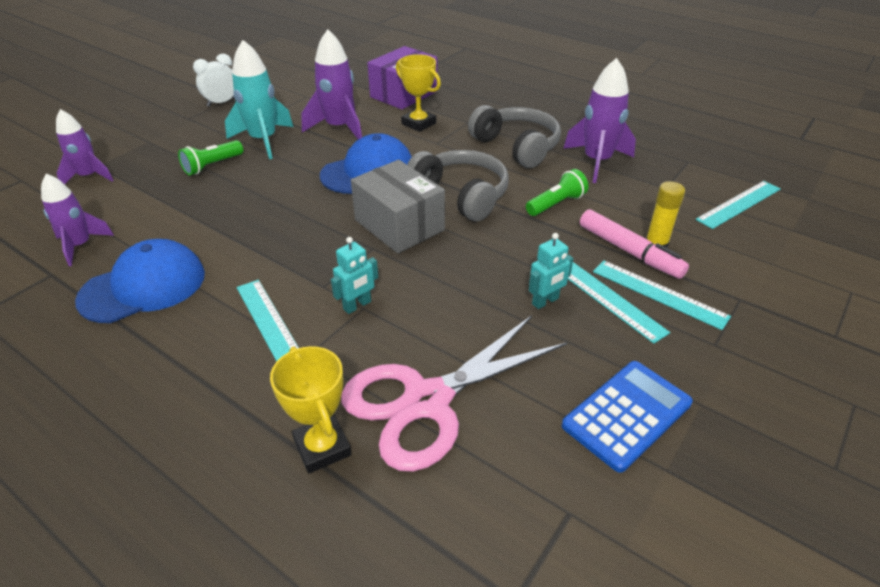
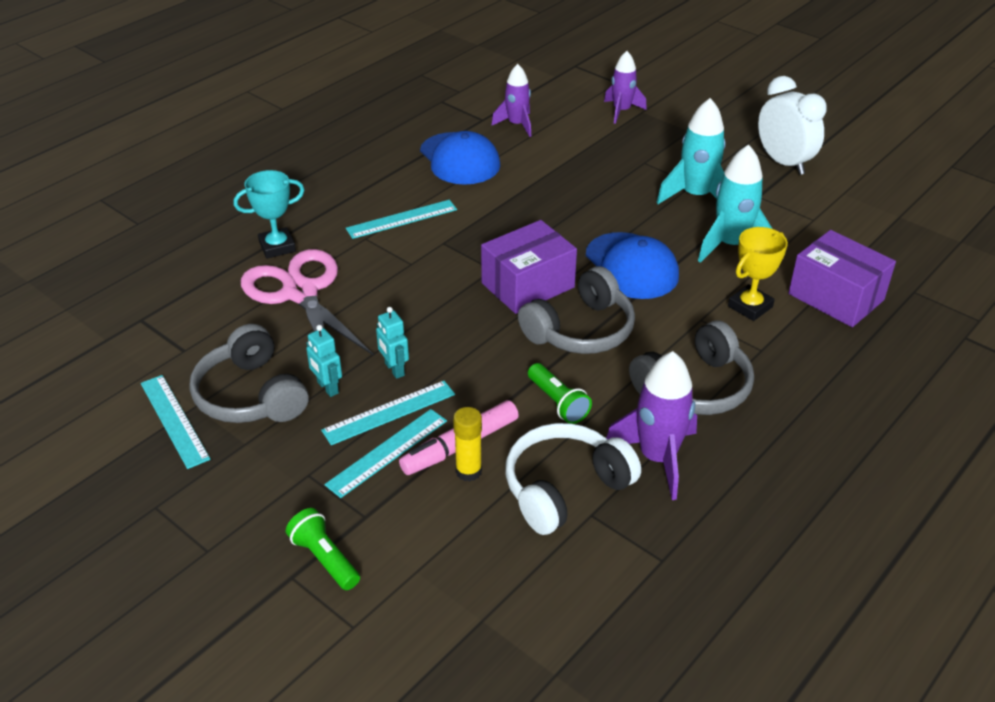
camera: 95 degrees right, 0 degrees up
green flashlight [178,140,243,175] -> green flashlight moved to [286,508,360,590]
white clock [193,54,235,107] -> white clock [758,76,827,175], size x1.57
yellow trophy [270,346,352,473] -> turquoise trophy [233,170,304,259]
purple rocket [302,29,362,140] -> turquoise rocket [698,144,772,263]
turquoise robot [331,237,378,314] -> turquoise robot moved to [307,325,342,397]
grey box [351,160,445,253] -> purple box [481,220,577,314]
blue calculator [562,361,693,473] -> grey headphones [189,324,309,423]
turquoise ruler [696,181,780,229] -> turquoise ruler moved to [141,375,211,469]
none -> white headphones [505,423,641,535]

